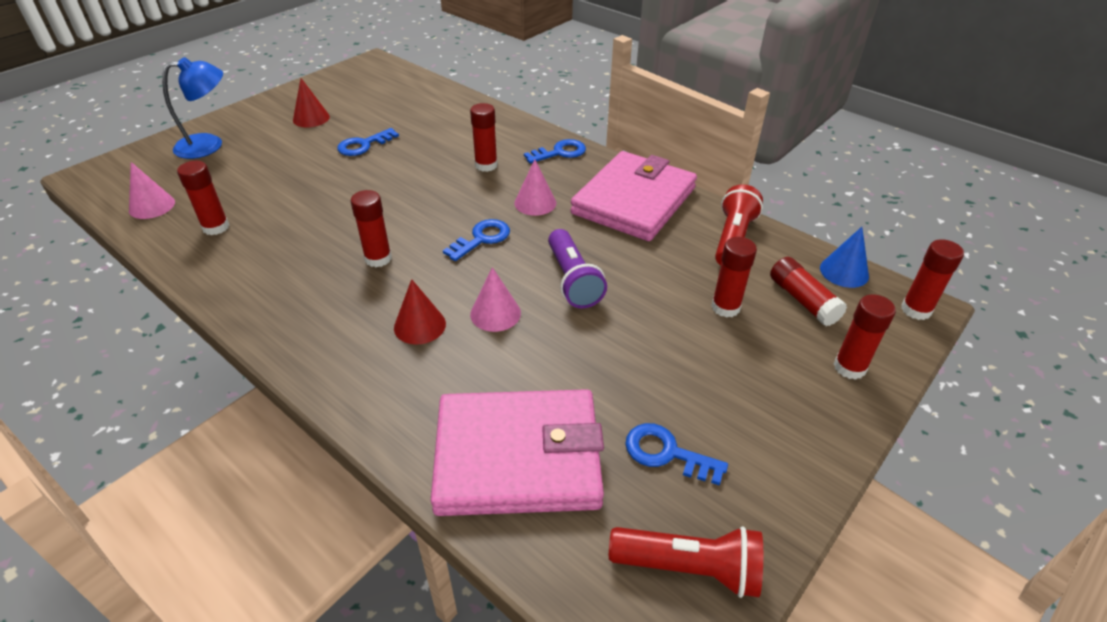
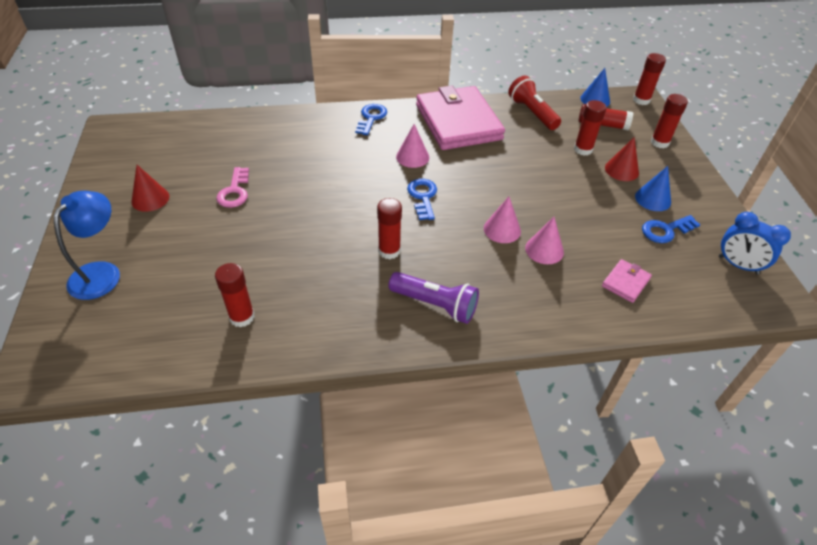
camera: 50 degrees left, 5 degrees up
pink cone [129,162,175,219] -> pink cone moved to [525,217,564,264]
blue key [337,128,399,156] -> pink key [216,167,249,208]
red cone [394,279,446,345] -> red cone moved to [605,137,639,181]
pink wallet [430,389,604,516] -> pink wallet [602,259,652,303], size x0.40
red glue stick [470,103,498,172] -> none
purple flashlight [548,229,607,308] -> purple flashlight moved to [388,272,479,324]
red flashlight [609,526,763,598] -> blue clock [719,212,791,275]
none -> blue cone [635,166,671,211]

